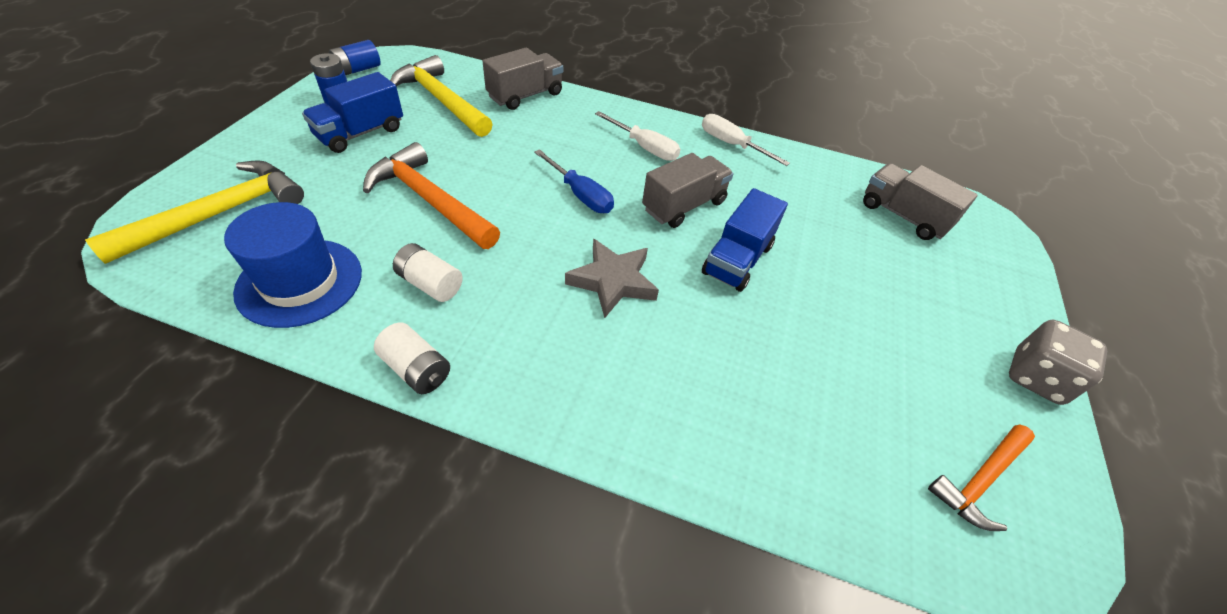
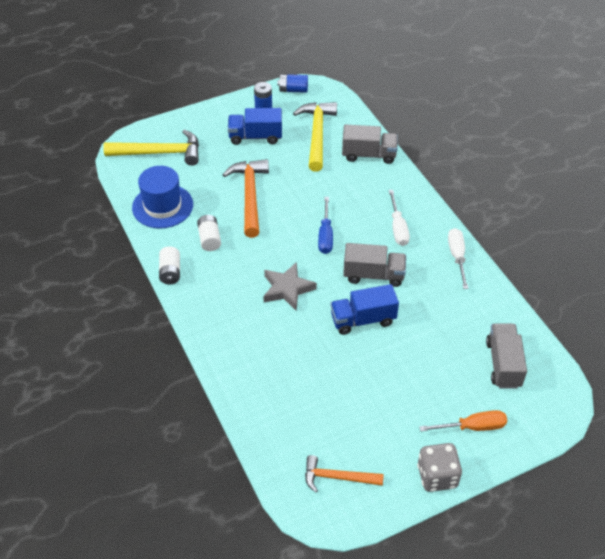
camera: 50 degrees right, 0 degrees up
none -> orange screwdriver [419,410,507,431]

